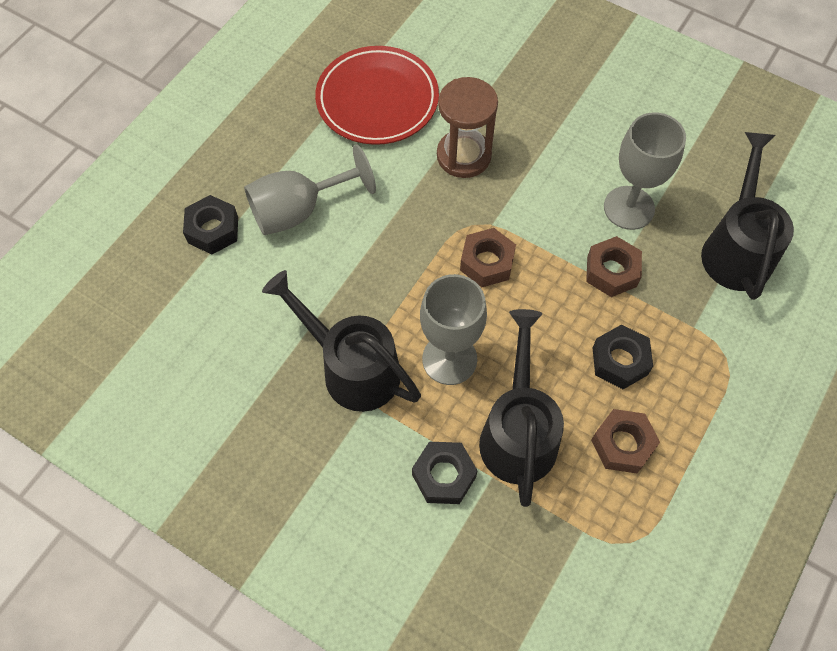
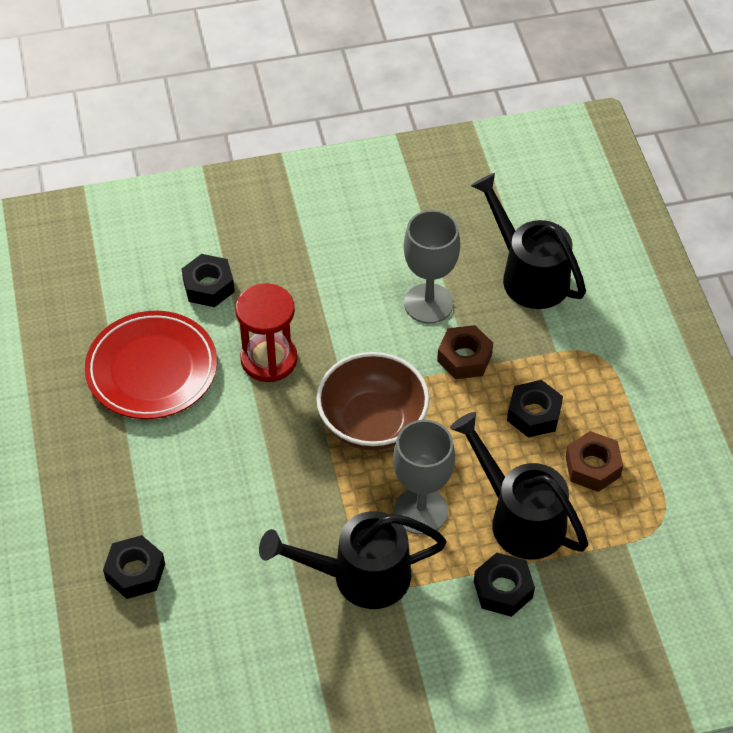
camera: 45 degrees left, 10 degrees down
grey goblet [244,144,376,235] -> none
brown hourglass [437,77,498,178] -> red hourglass [235,283,297,382]
brown nut [460,228,516,287] -> brown bowl [316,352,430,450]
none -> black nut [182,254,235,307]

